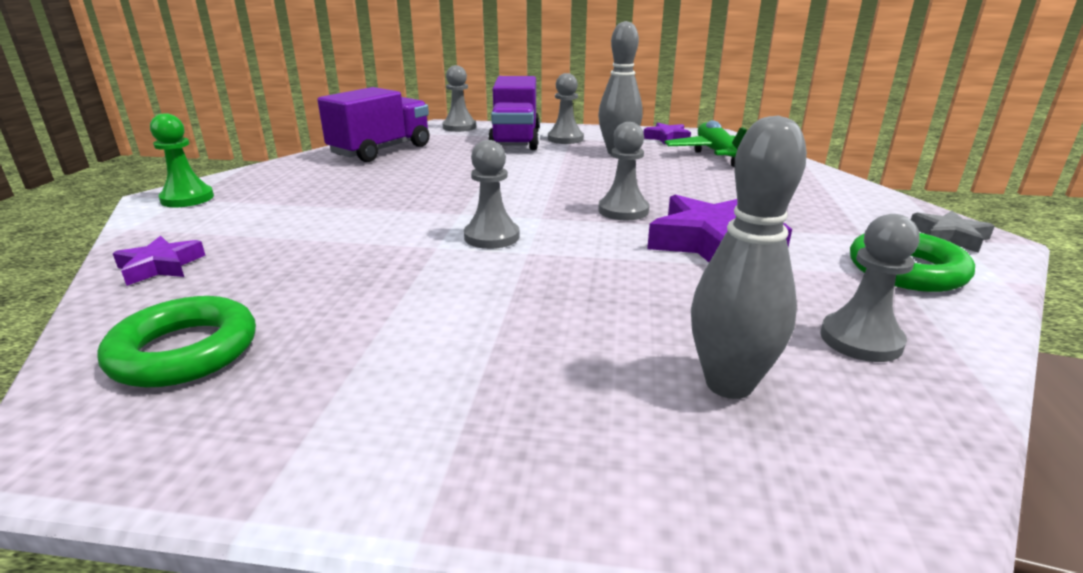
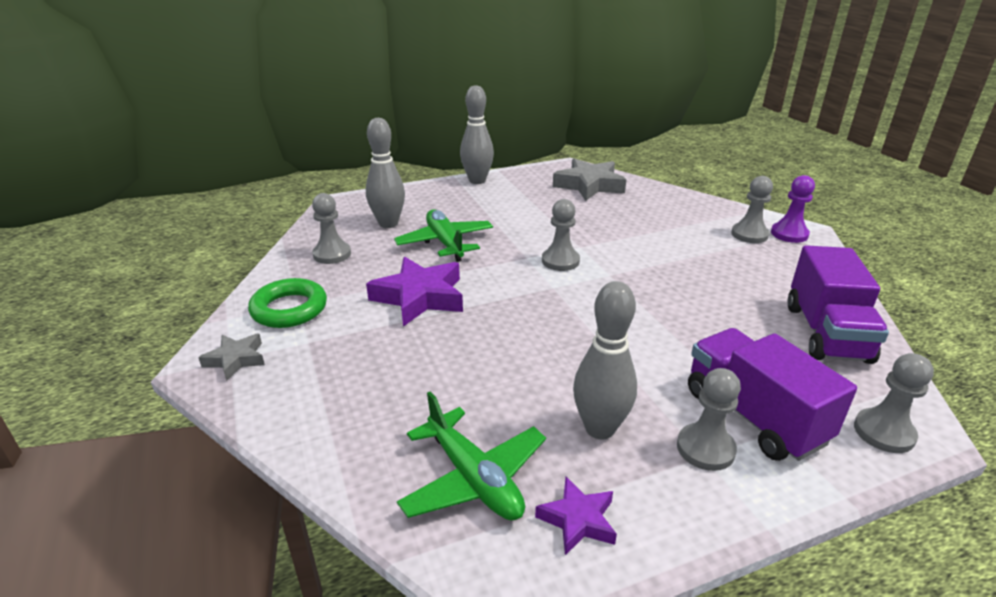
camera: 150 degrees right, 5 degrees up
green ring [97,296,256,388] -> grey star [553,158,626,201]
purple star [113,236,205,286] -> none
green pawn [150,113,214,207] -> purple pawn [771,175,815,243]
grey pawn [598,122,649,220] -> grey pawn moved to [731,176,773,243]
none -> green plane [394,209,493,262]
none -> grey bowling pin [460,85,494,184]

